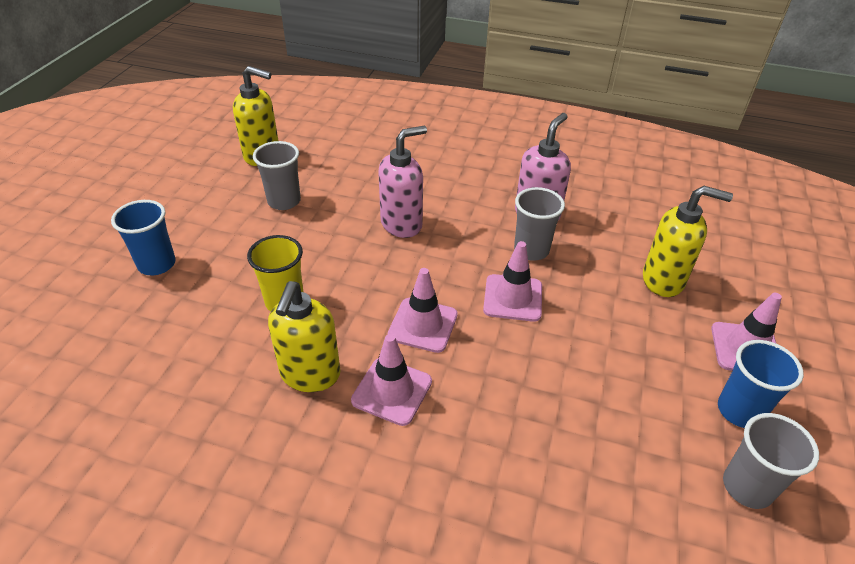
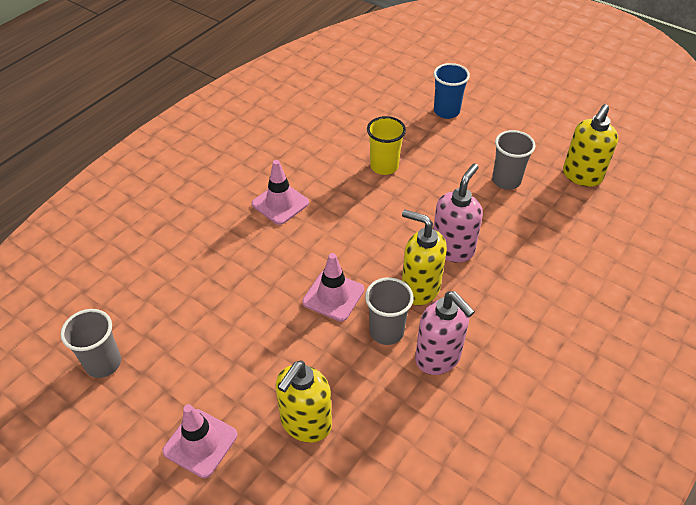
camera: 110 degrees right, 5 degrees up
yellow soap dispenser [268,281,341,392] -> yellow soap dispenser moved to [402,209,447,305]
pink soap dispenser [378,126,427,238] -> pink soap dispenser turned 135 degrees counterclockwise [433,163,483,263]
pink traffic cone [388,268,458,353] -> none
blue cup [718,340,804,428] -> none

